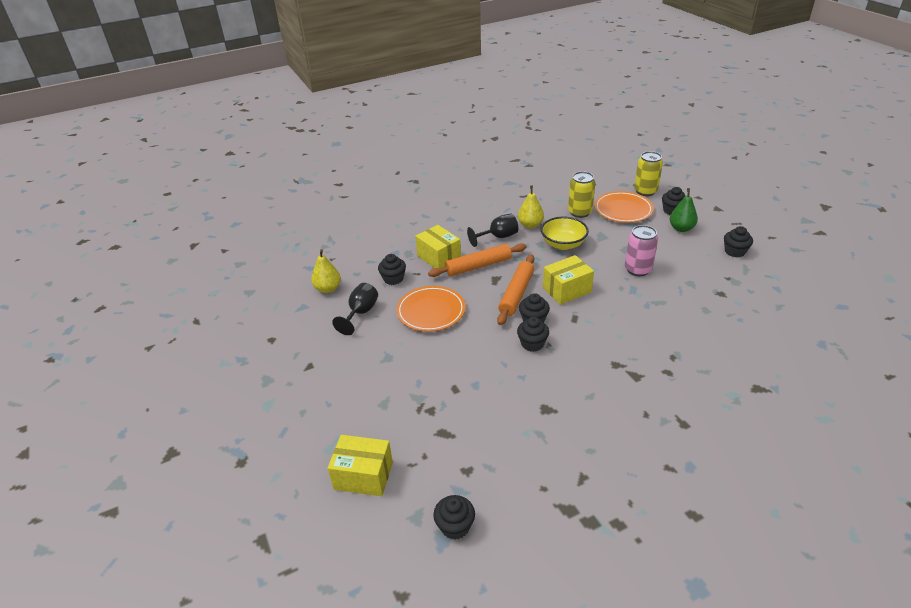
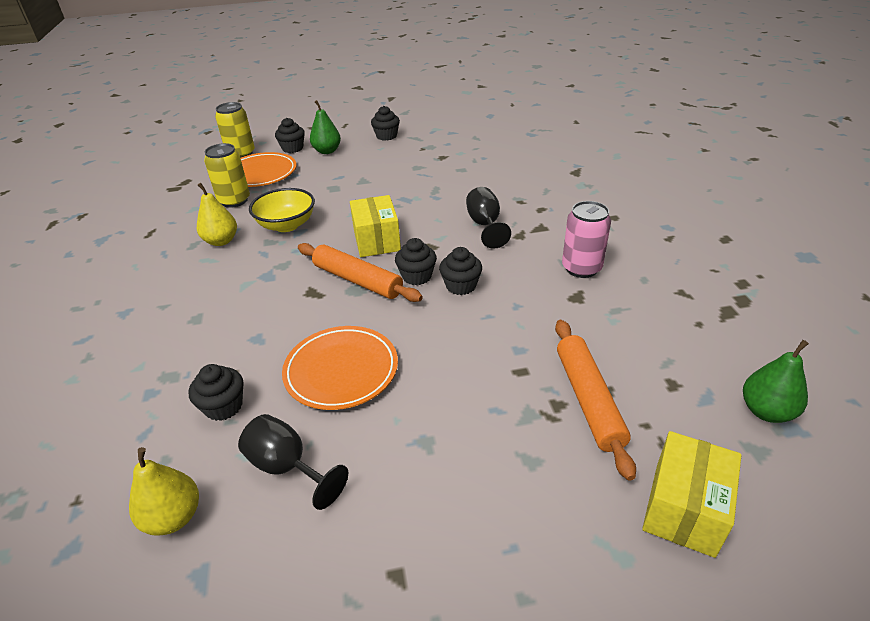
camera: 75 degrees left, 0 degrees up
yellow box [415,225,461,268] -> none
orange rolling pin [428,243,527,277] -> orange rolling pin moved to [555,320,636,481]
black cupcake [433,495,475,540] -> green pear [743,340,809,423]
black goblet [467,214,519,247] -> black goblet moved to [466,187,511,249]
pink can [625,225,658,276] -> pink can moved to [562,201,611,278]

